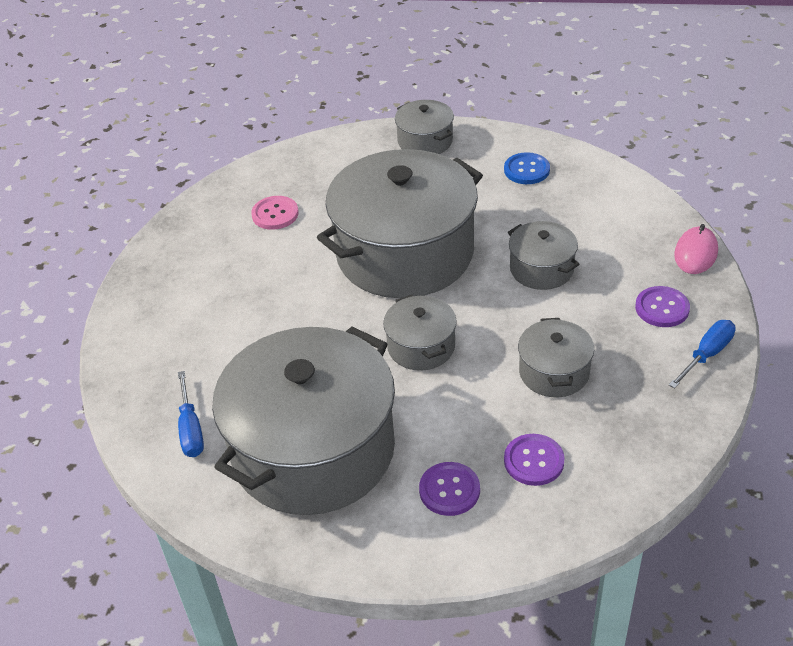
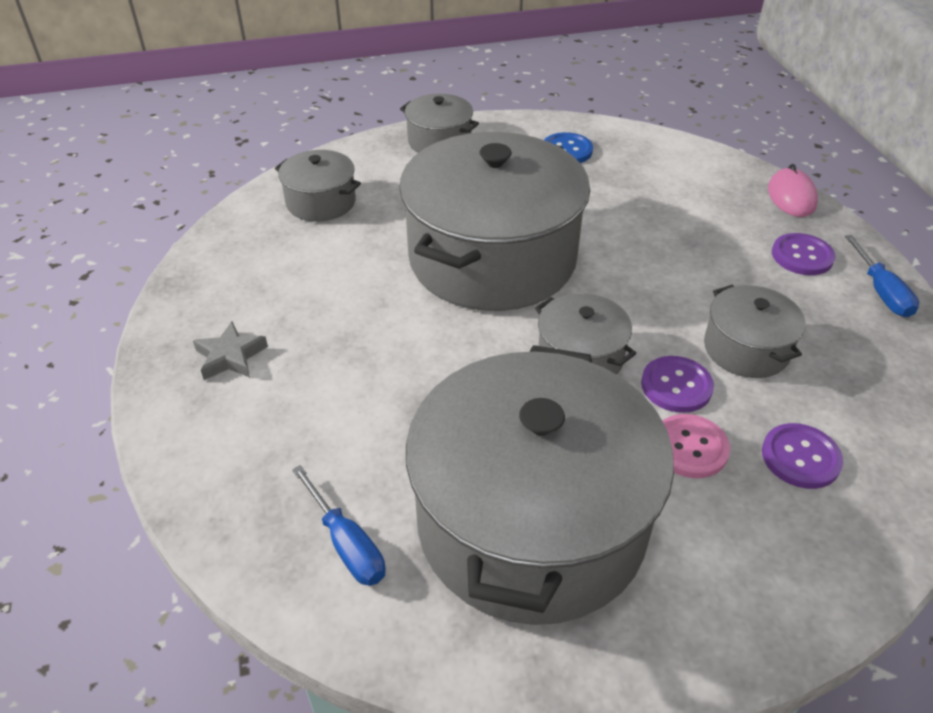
camera: 25 degrees left, 0 degrees up
pink button [251,196,299,230] -> pink button moved to [663,414,730,478]
purple button [419,462,480,516] -> purple button moved to [641,356,714,413]
grey pot [508,221,580,290] -> grey pot moved to [275,150,361,221]
blue screwdriver [669,320,736,389] -> blue screwdriver turned 150 degrees clockwise [845,235,919,317]
none -> grey star [193,321,268,380]

